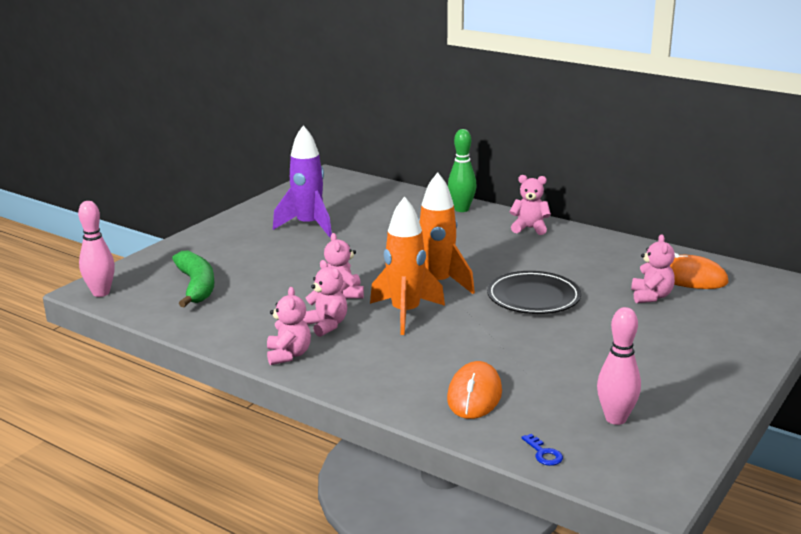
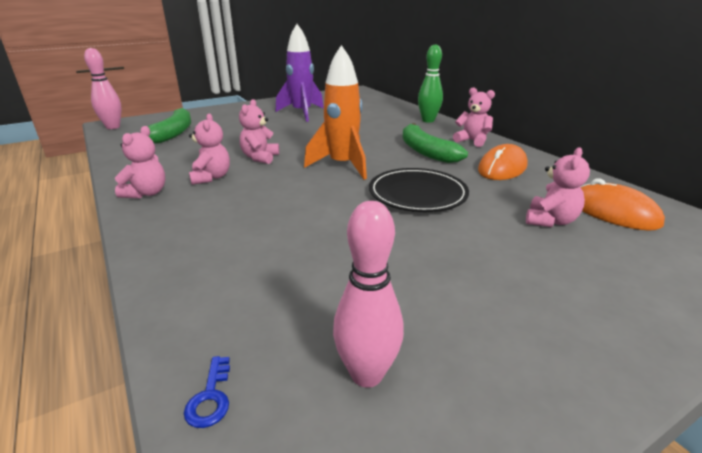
camera: 25 degrees right, 5 degrees up
orange rocket [370,196,445,335] -> none
orange mouse [447,361,502,419] -> orange mouse moved to [478,144,528,180]
none -> green banana [402,123,468,163]

